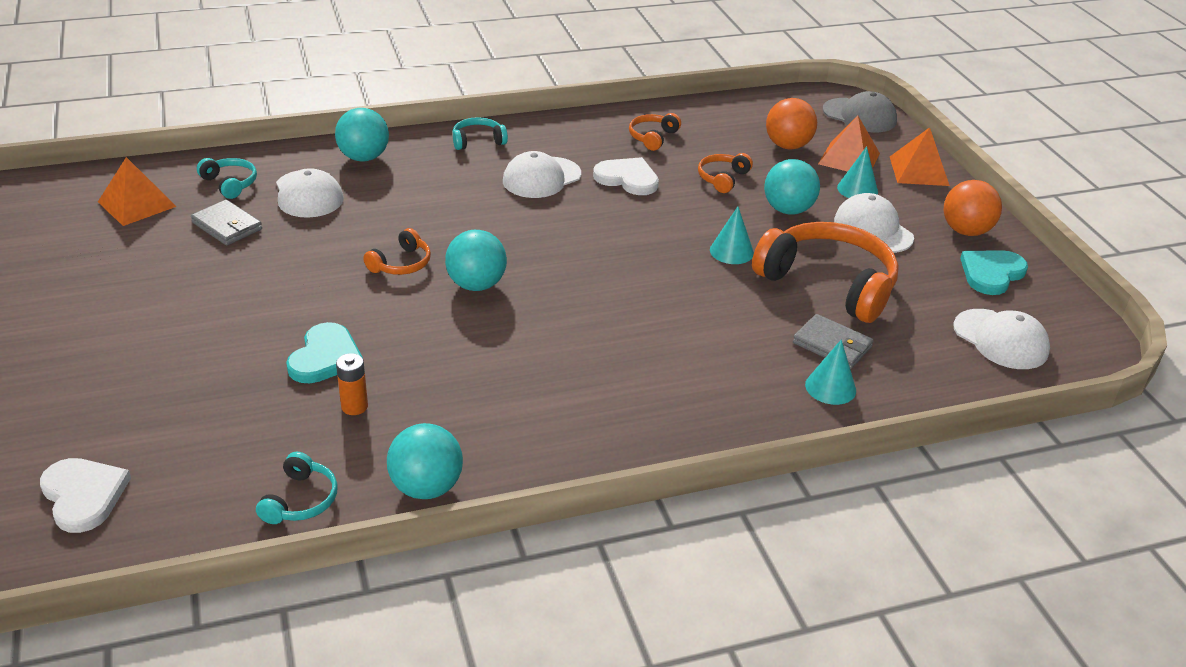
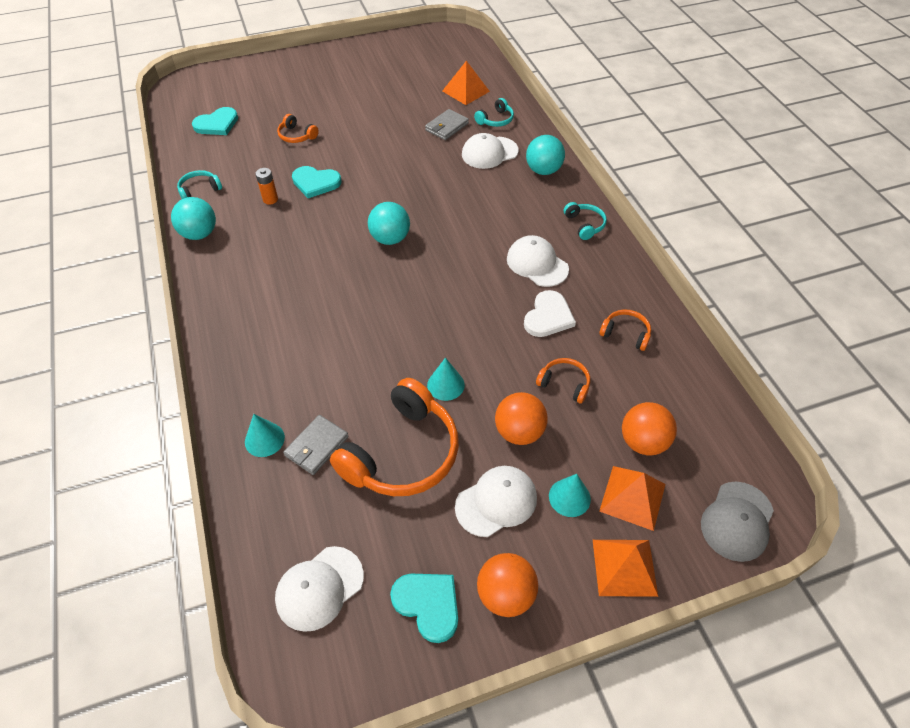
camera: 90 degrees right, 15 degrees up
white heart [40,458,131,533] -> turquoise heart [192,107,238,135]
turquoise headphones [256,452,337,524] -> turquoise headphones turned 135 degrees clockwise [177,170,222,199]
orange headphones [363,228,431,275] -> orange headphones moved to [277,114,319,143]
turquoise ball [764,159,820,215] -> orange ball [495,392,548,445]

